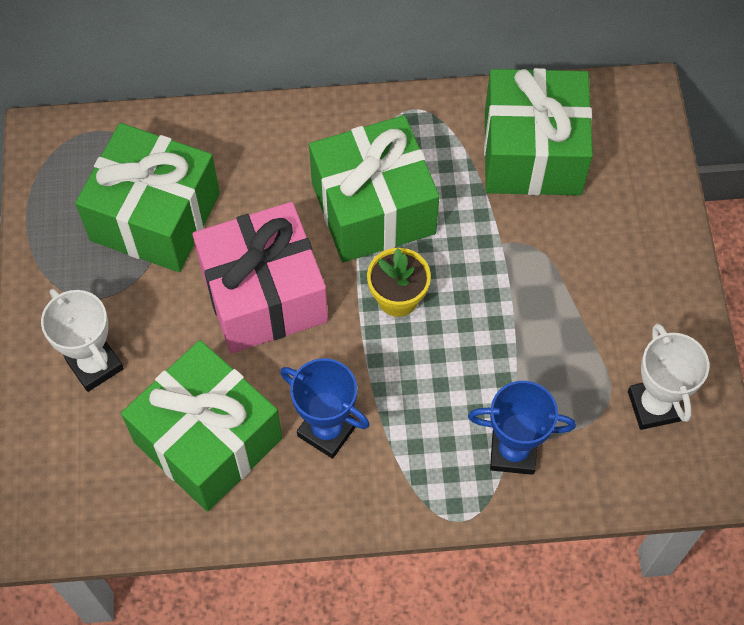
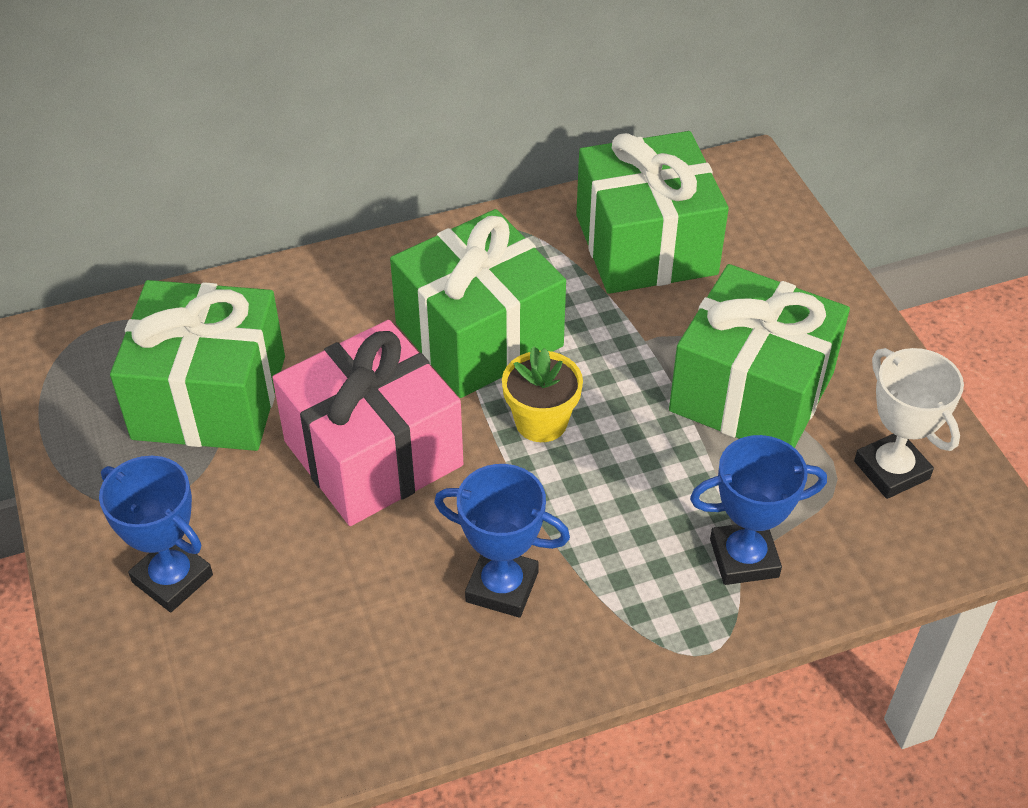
camera: 15 degrees left, 15 degrees down
white trophy [41,289,124,392] -> blue trophy [99,456,213,612]
green gift [121,340,282,512] -> green gift moved to [669,264,850,448]

